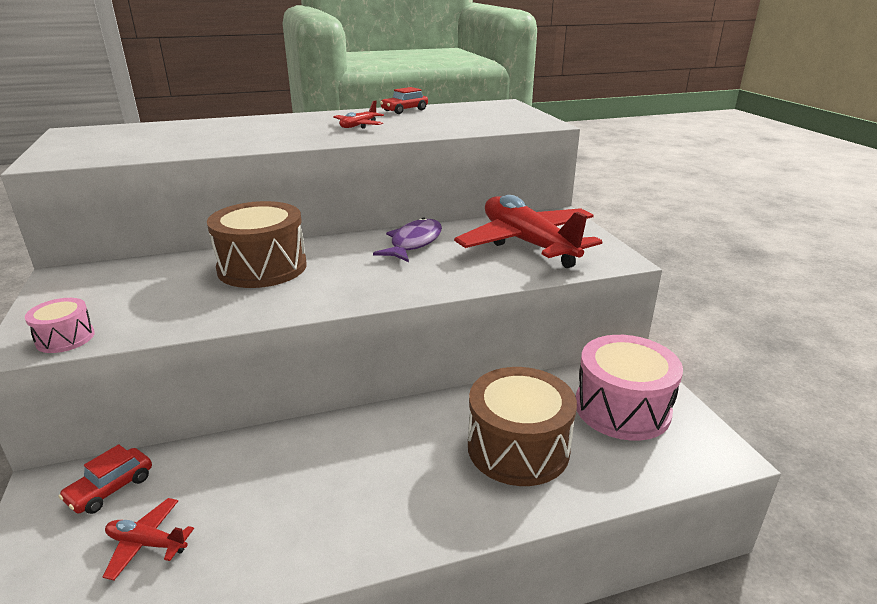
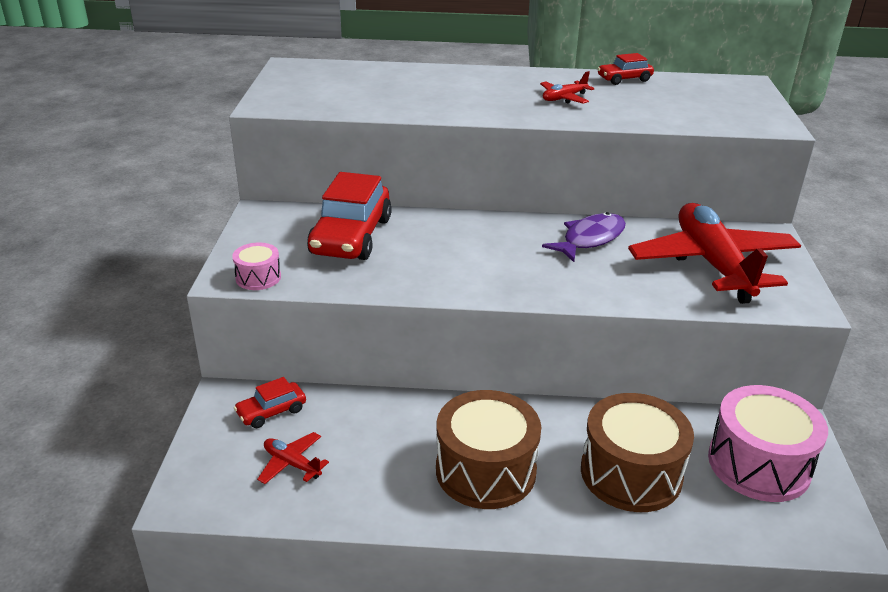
camera: 20 degrees right, 5 degrees up
brown drum [207,201,307,288] -> brown drum moved to [436,390,541,509]
none -> red car [307,172,392,260]

